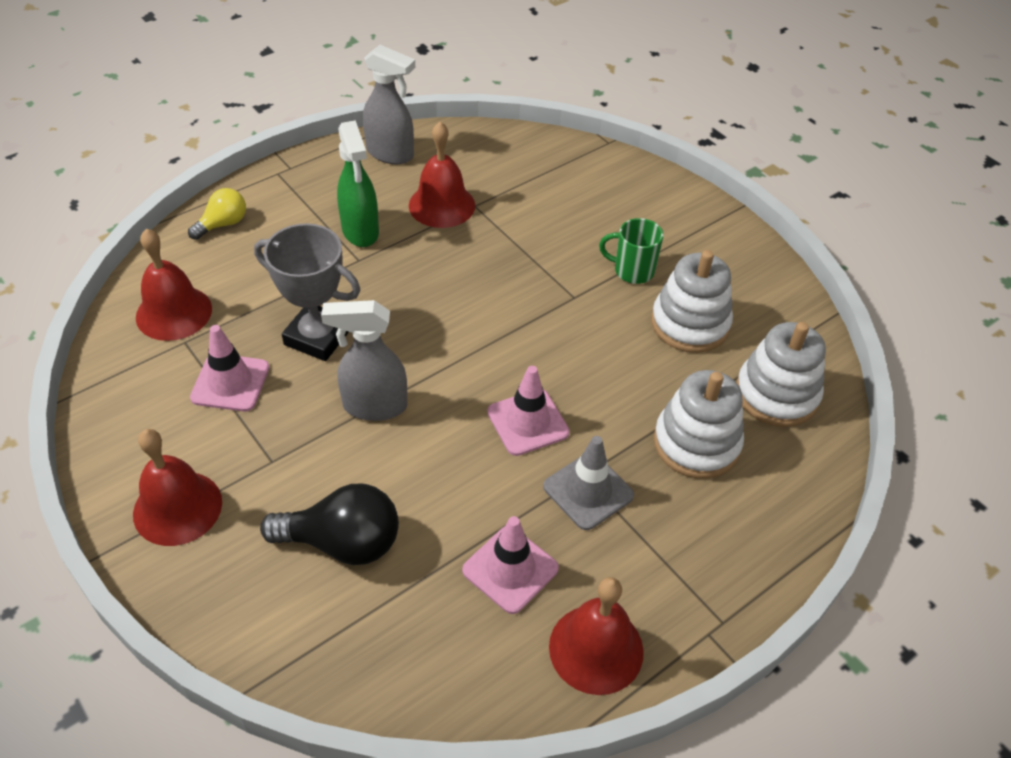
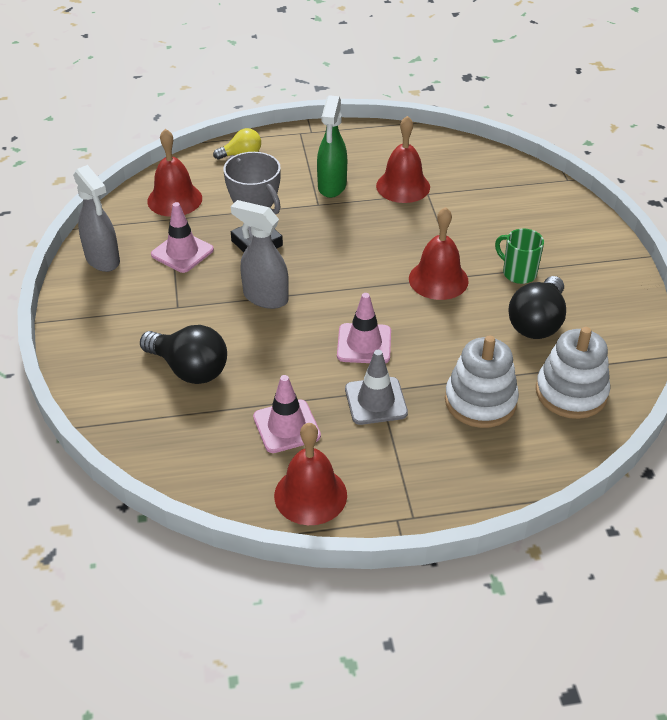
camera: 30 degrees right, 5 degrees down
red bell [133,429,222,546] -> red bell moved to [409,207,469,300]
grey spray bottle [363,45,415,164] -> grey spray bottle moved to [73,165,120,272]
white stacking toy [651,250,733,353] -> black light bulb [509,276,566,339]

